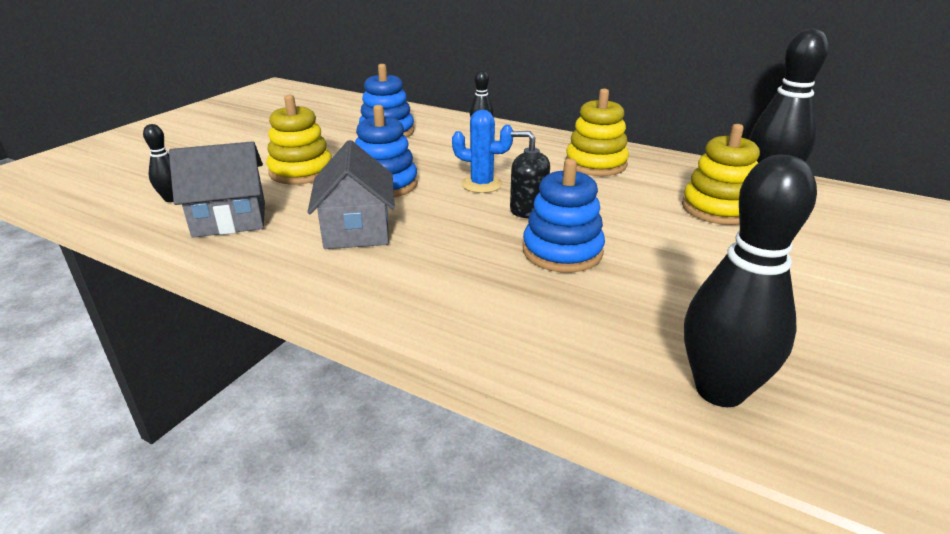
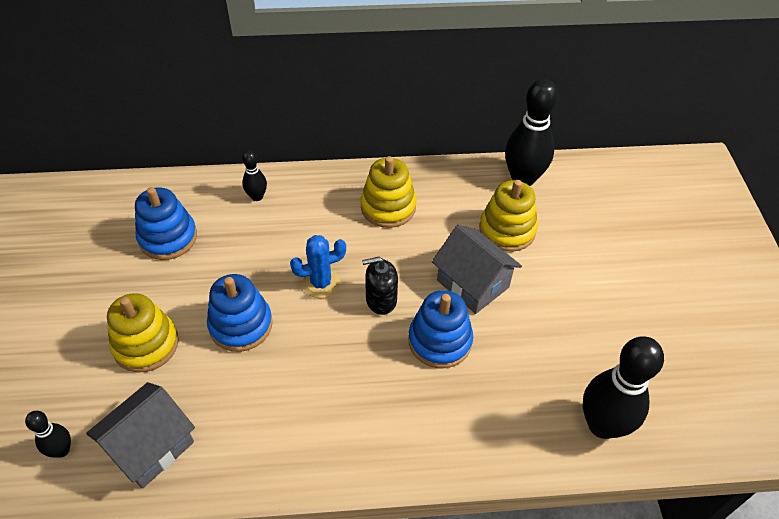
camera: 35 degrees left, 20 degrees up
grey house [307,140,395,249] -> grey house moved to [432,225,522,314]

